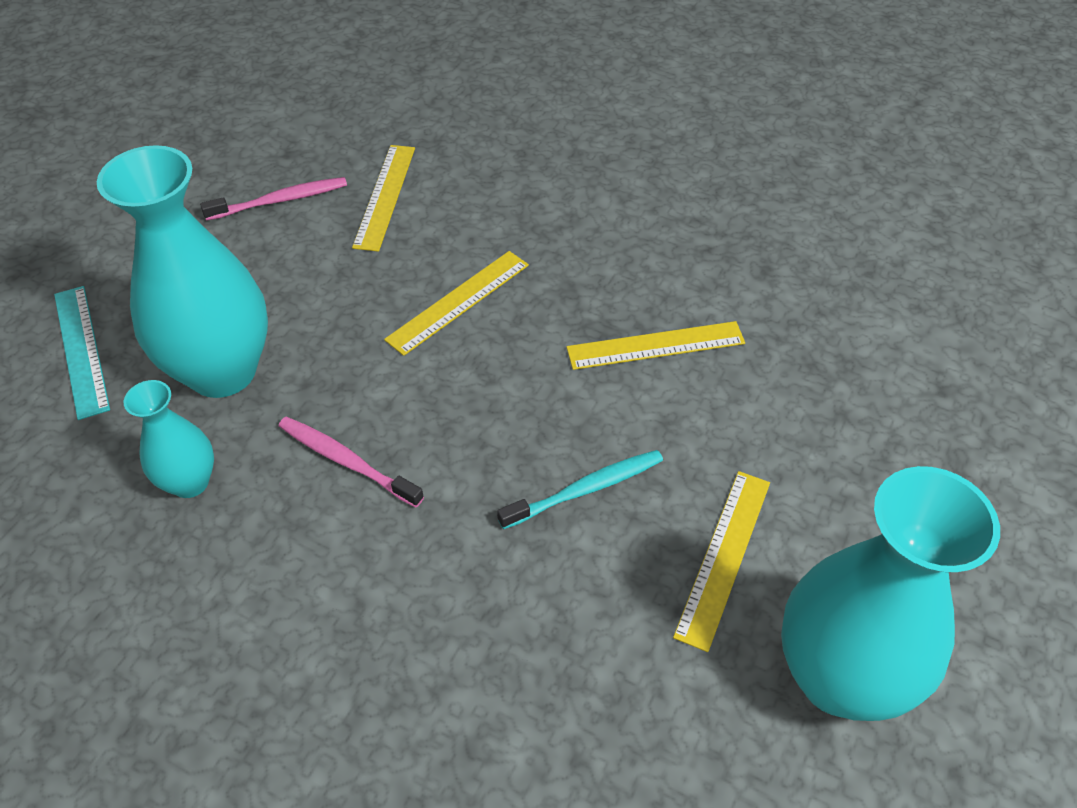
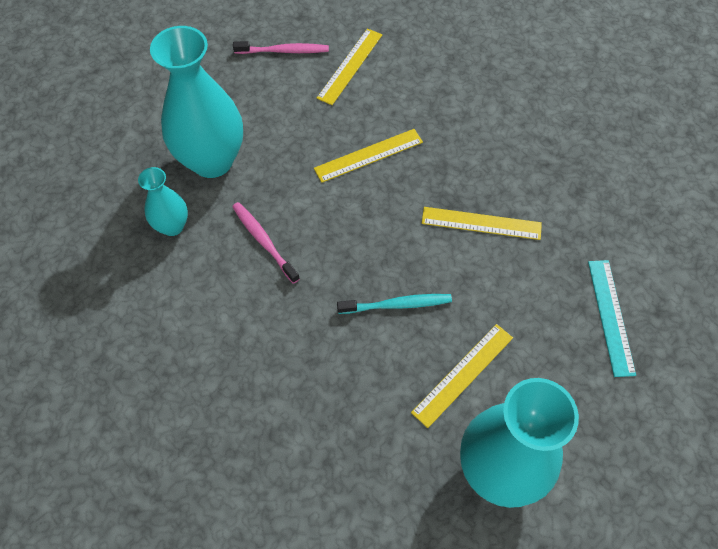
camera: 20 degrees right, 10 degrees up
turquoise ruler [54,286,110,420] -> turquoise ruler moved to [588,260,636,377]

